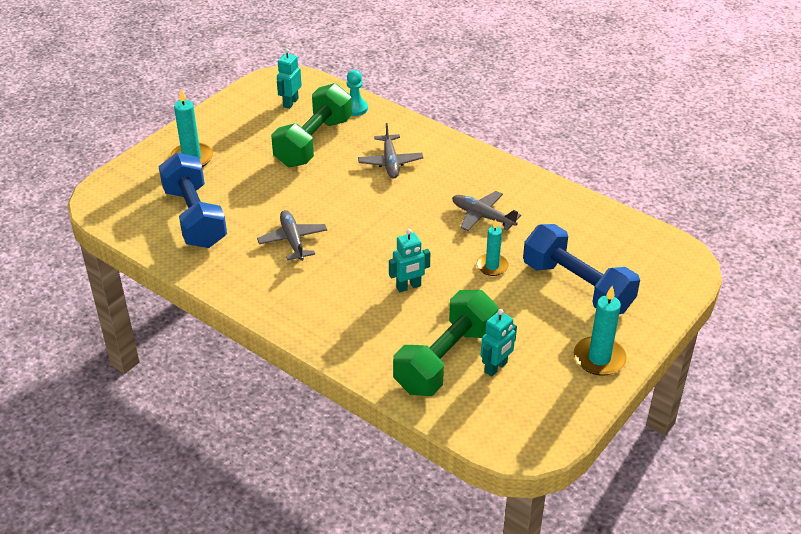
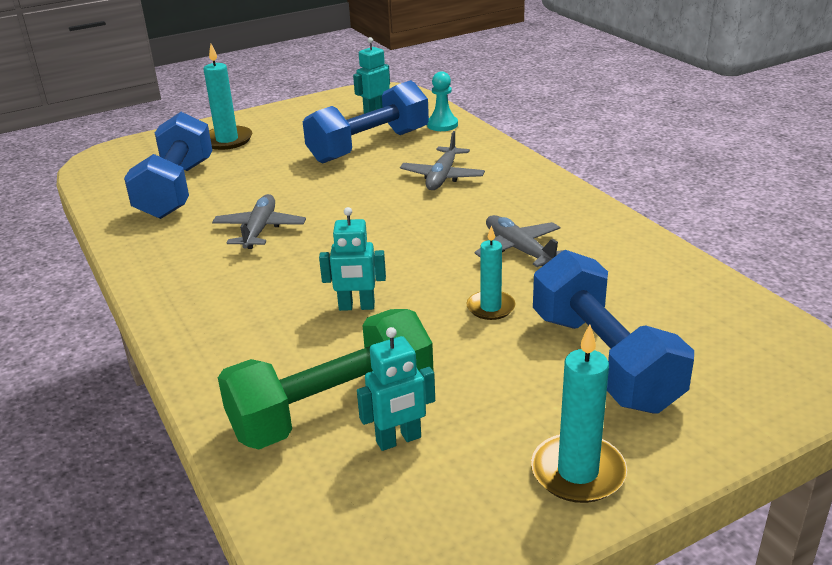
camera: 25 degrees right, 10 degrees down
green dumbbell [271,83,352,167] -> blue dumbbell [303,80,429,163]

